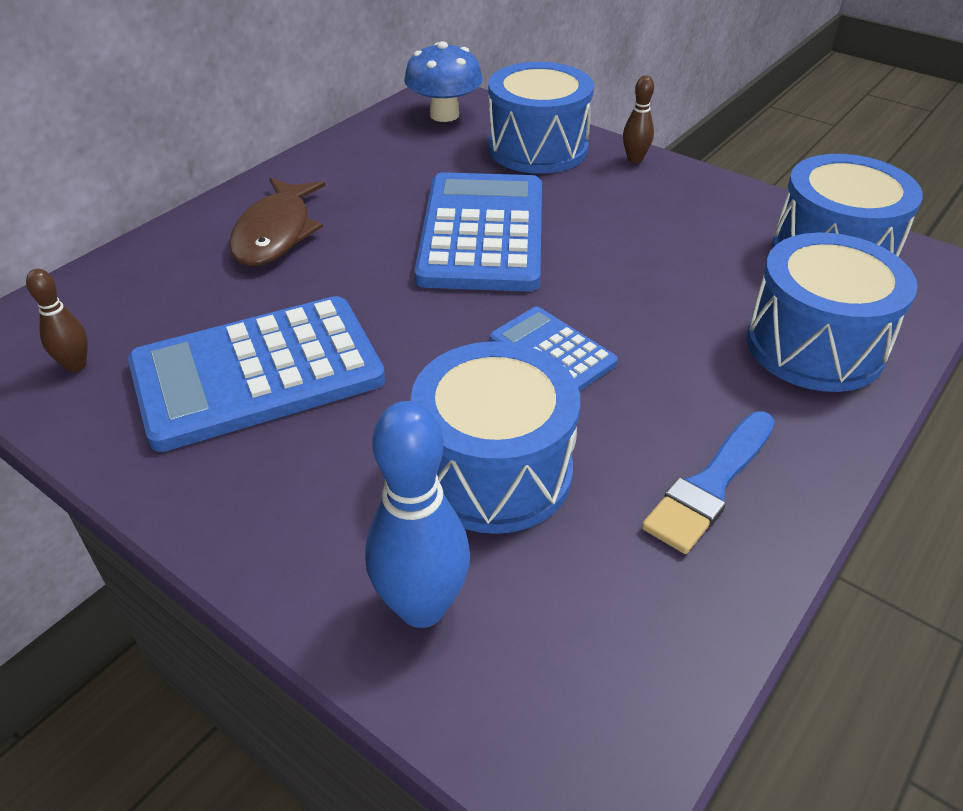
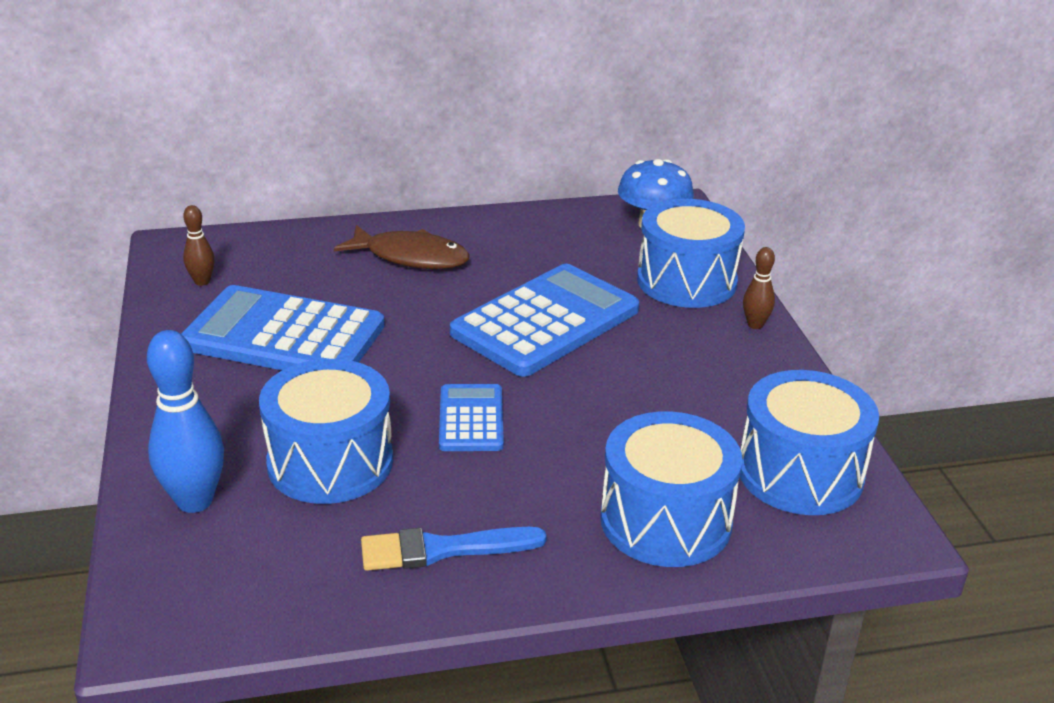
camera: 40 degrees right, 10 degrees down
brown fish [229,178,325,266] -> brown fish turned 120 degrees counterclockwise [334,225,470,269]

